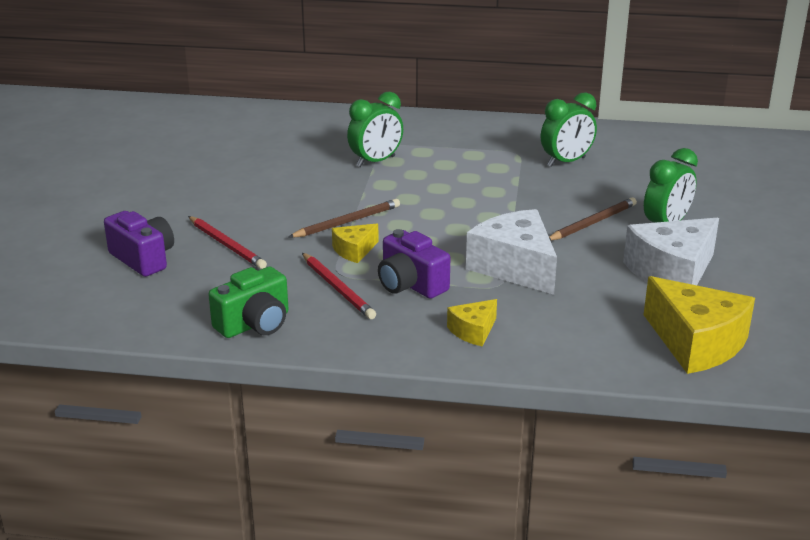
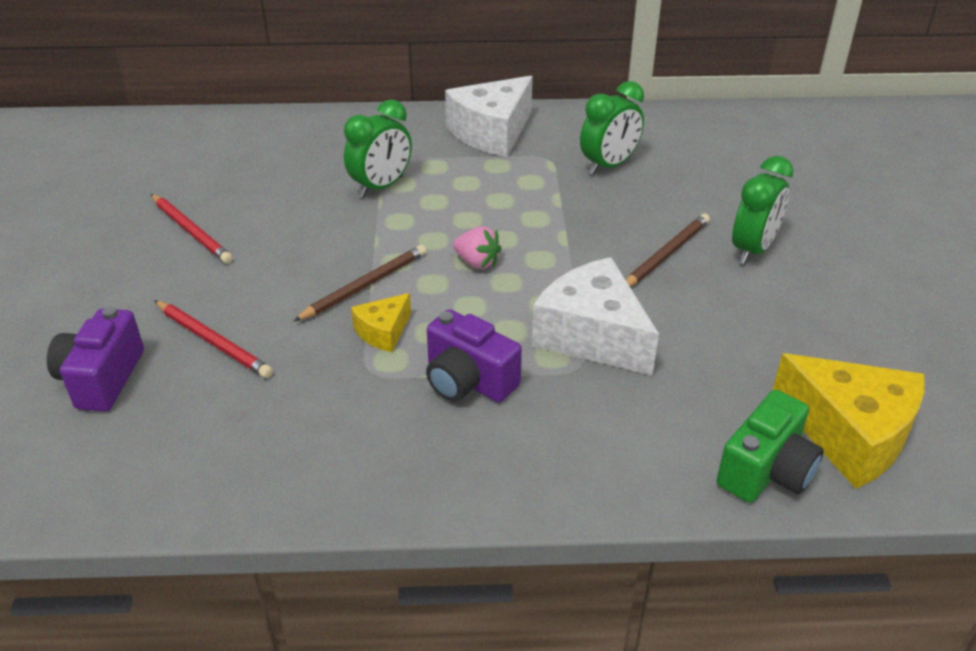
camera: 10 degrees left, 10 degrees up
purple camera [104,211,174,277] -> purple camera turned 120 degrees counterclockwise [47,306,144,412]
green camera [208,267,289,338] -> green camera moved to [717,390,824,503]
red pencil [302,253,376,319] -> red pencil moved to [151,194,233,264]
yellow cheese [447,299,497,347] -> none
white cheese [623,218,719,285] -> white cheese moved to [445,76,533,157]
none -> pink strawberry [453,227,502,269]

